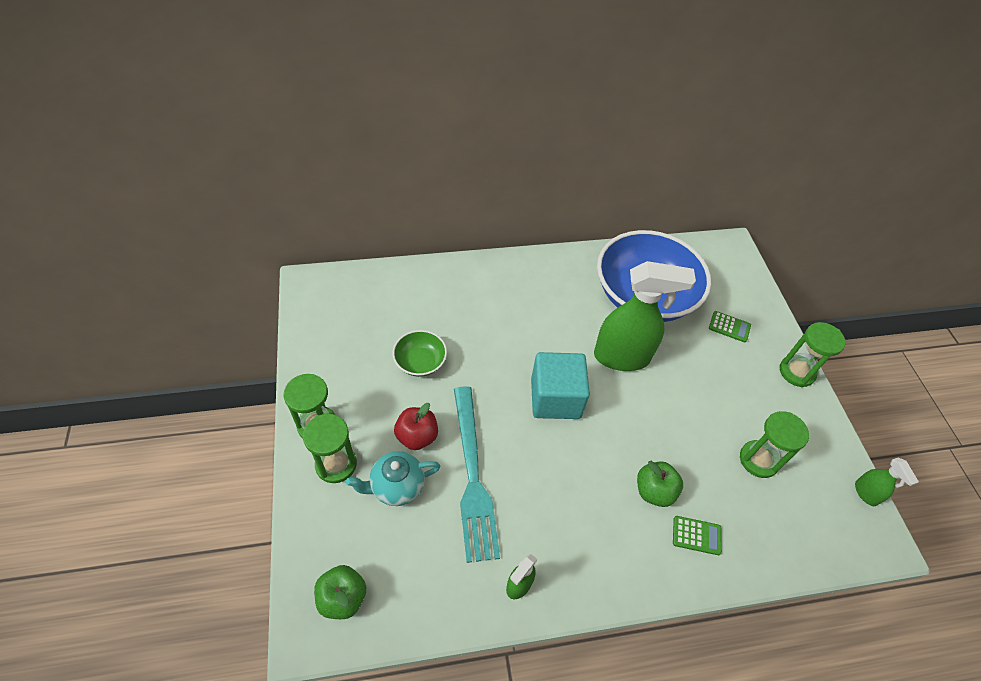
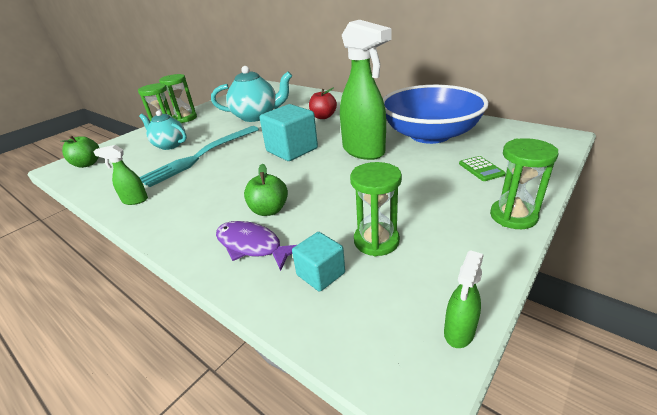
camera: 55 degrees right, 20 degrees down
green bowl [393,330,447,377] -> turquoise teapot [211,66,292,122]
red apple [394,403,438,450] -> red apple moved to [309,88,337,119]
green calculator [673,516,722,555] -> purple fish [216,221,296,271]
none -> turquoise cube [292,232,345,292]

